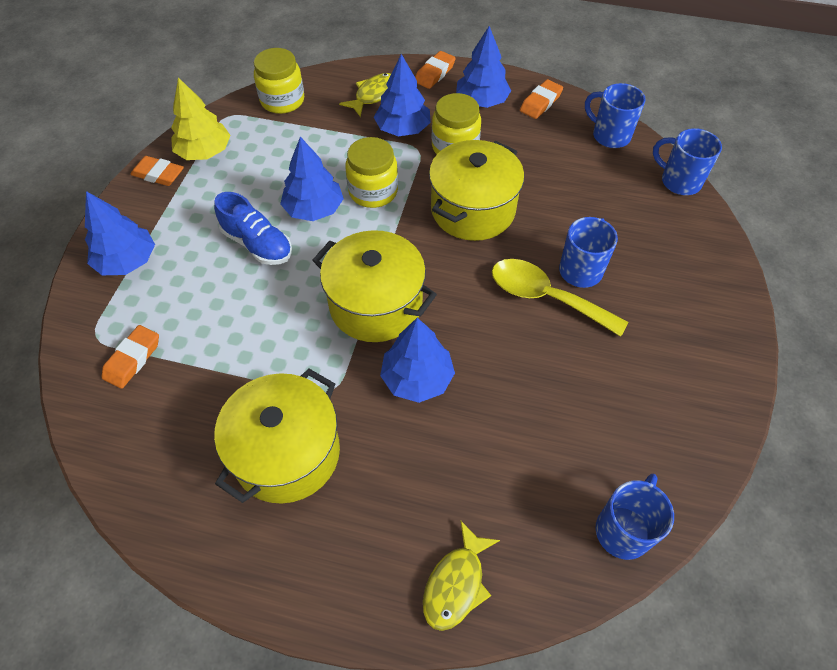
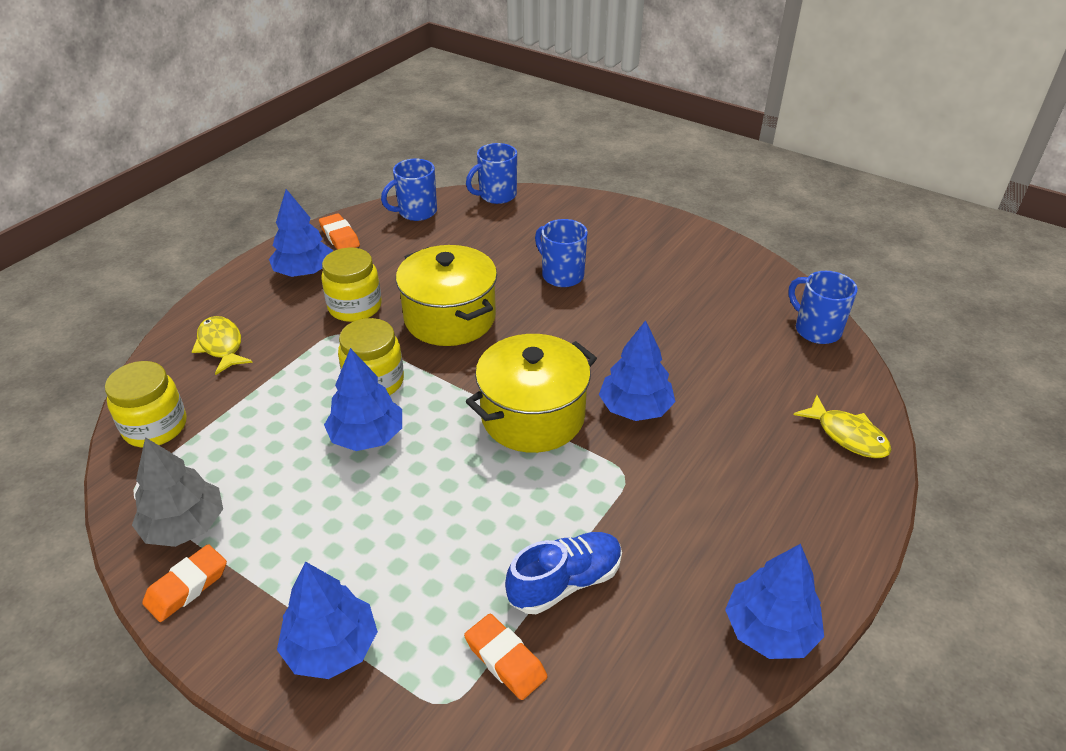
camera: 70 degrees left, 15 degrees down
yellow tree [171,77,231,160] -> grey tree [132,437,223,547]
blue shoe [214,192,292,265] -> blue shoe moved to [505,532,622,614]
yellow pot [214,369,340,504] -> none
blue tree [374,54,431,136] -> blue tree moved to [725,544,824,659]
orange eraser [415,51,456,89] -> none
yellow spoon [492,259,628,337] -> none

